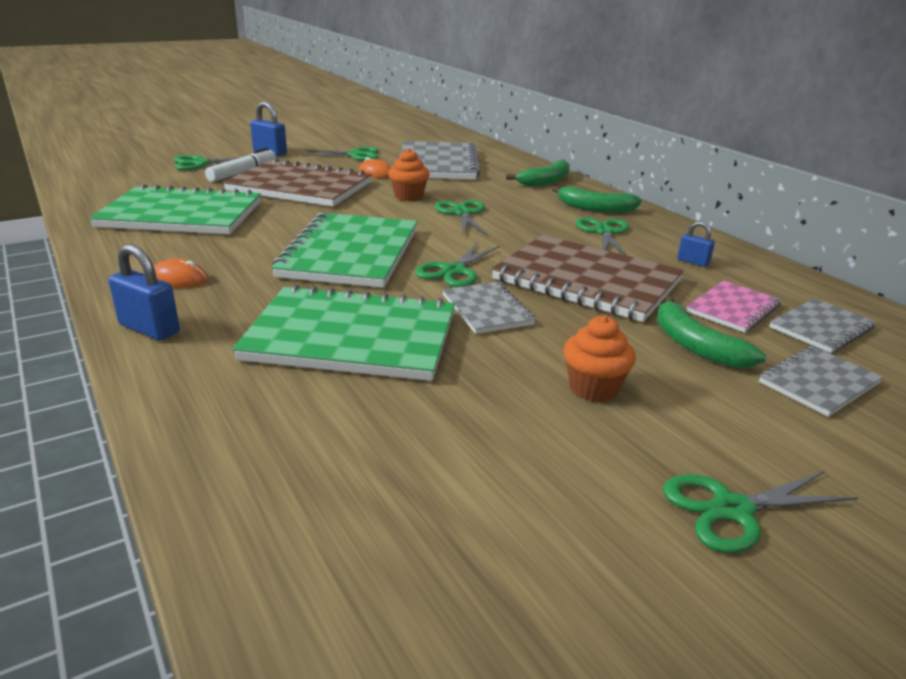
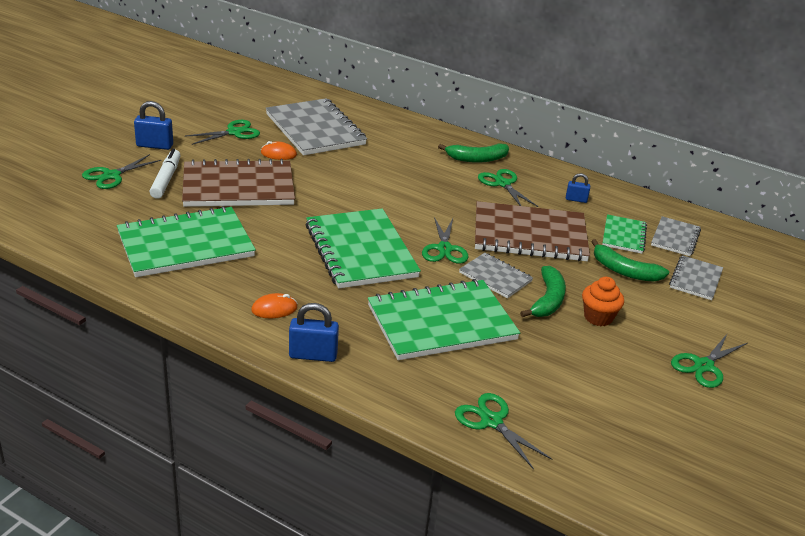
camera: 30 degrees left, 5 degrees up
orange cupcake [388,149,430,201] -> none
green scissors [435,200,487,235] -> green scissors moved to [455,393,552,470]
green banana [506,159,570,187] -> green banana moved to [520,266,566,317]
pink notebook [686,281,781,333] -> green notebook [602,214,647,254]

